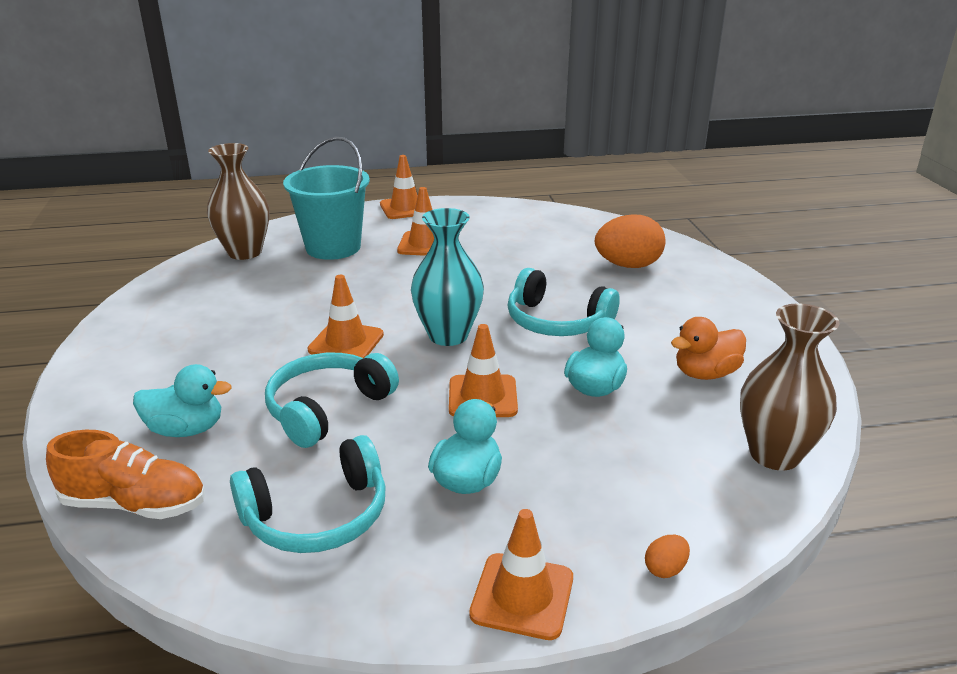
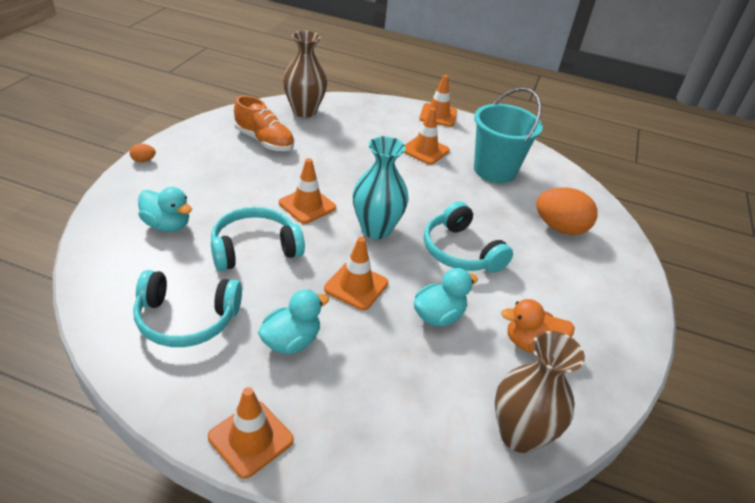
camera: 25 degrees right, 10 degrees up
orange shoe [46,430,205,519] -> orange shoe moved to [234,95,294,151]
turquoise bucket [283,137,370,260] -> turquoise bucket moved to [474,88,543,183]
orange egg [645,535,690,578] -> orange egg moved to [130,144,156,162]

